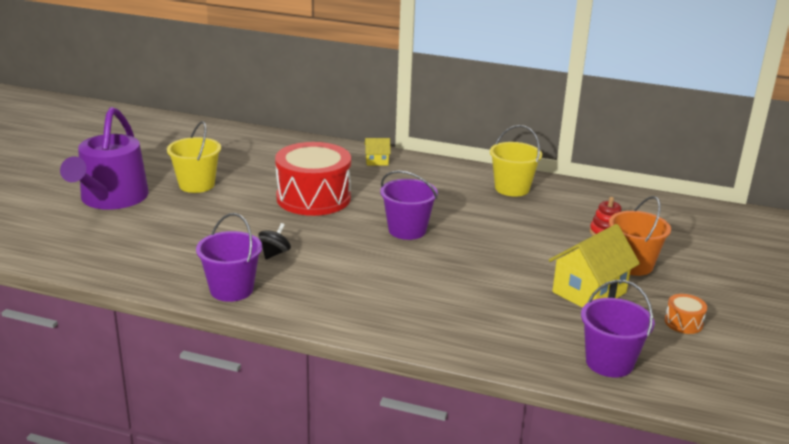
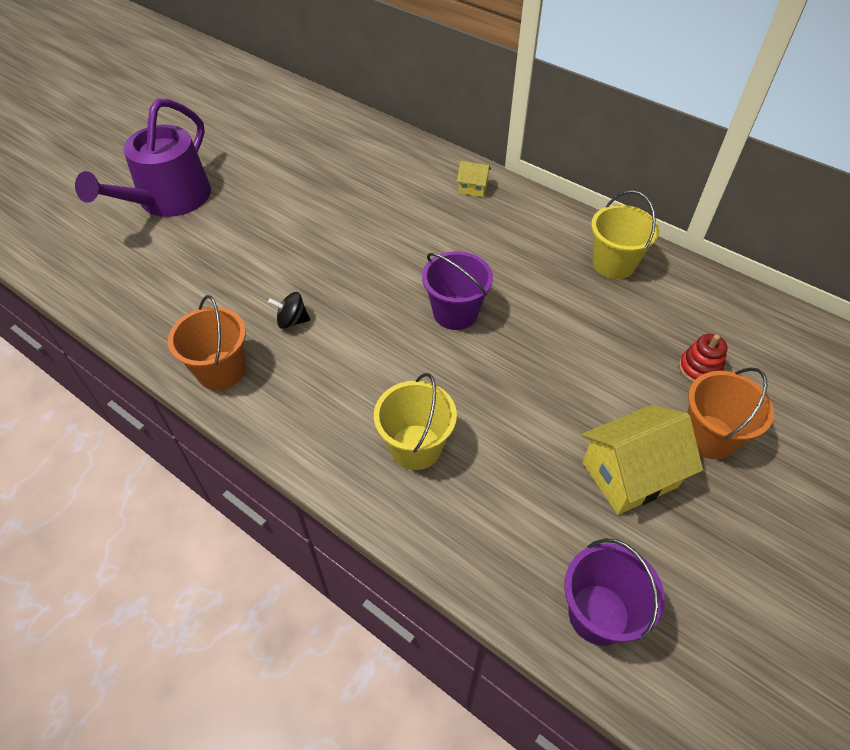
camera: 20 degrees right, 25 degrees up
yellow bucket [167,121,221,193] -> yellow bucket moved to [374,373,457,470]
purple bucket [196,213,262,302] -> orange bucket [168,295,246,390]
black spinning top [258,223,291,259] -> black spinning top turned 135 degrees counterclockwise [268,292,310,329]
red drum [275,142,351,216] -> none
orange drum [665,294,707,334] -> none

